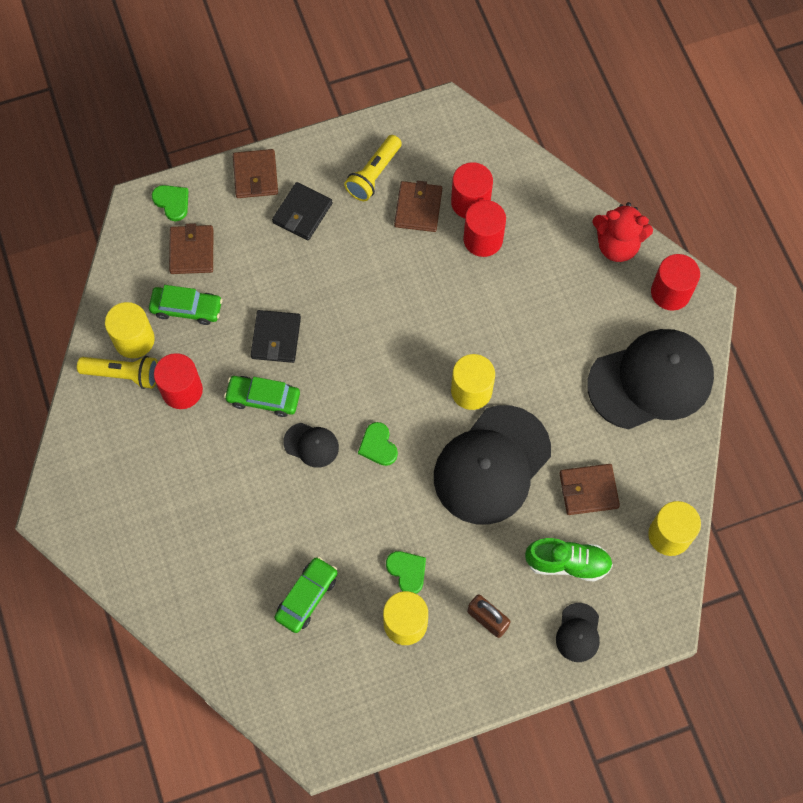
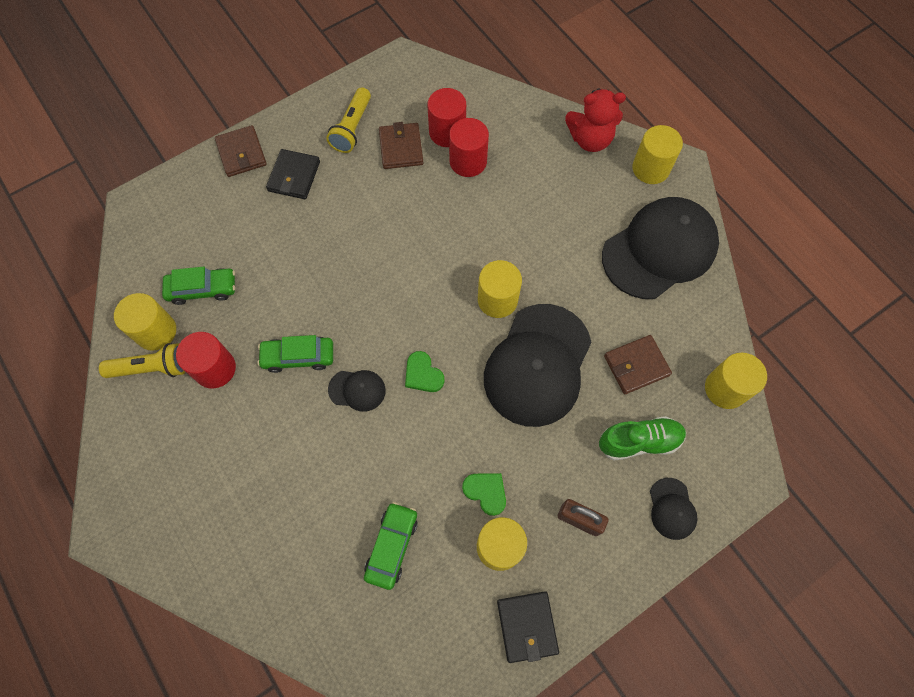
camera: 15 degrees left, 0 degrees up
green heart [152,185,188,221] -> none
brown wallet [169,223,213,274] -> none
black wallet [251,310,301,363] -> black wallet moved to [497,591,559,663]
red cylinder [651,254,700,311] -> yellow cylinder [632,125,683,184]

